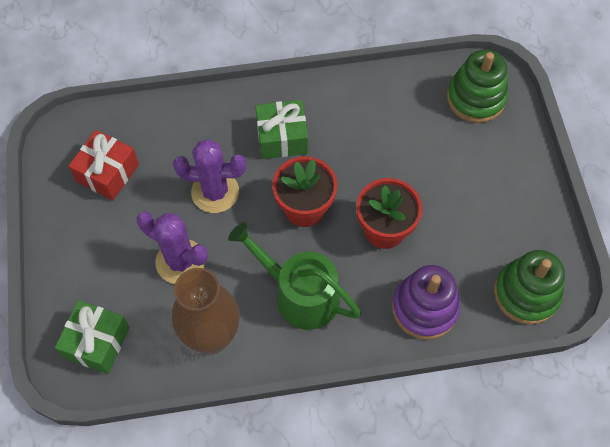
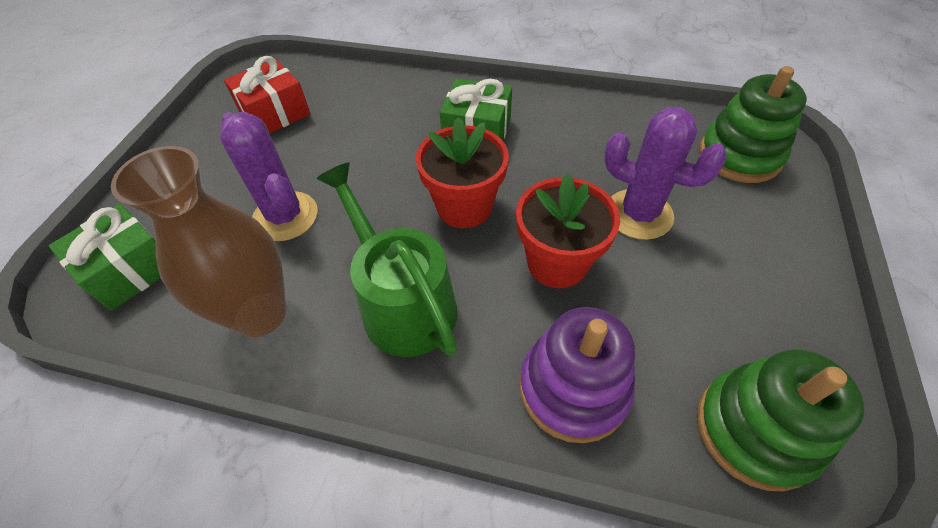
camera: 25 degrees right, 10 degrees down
purple cactus [173,139,246,213] -> purple cactus moved to [604,107,727,240]

